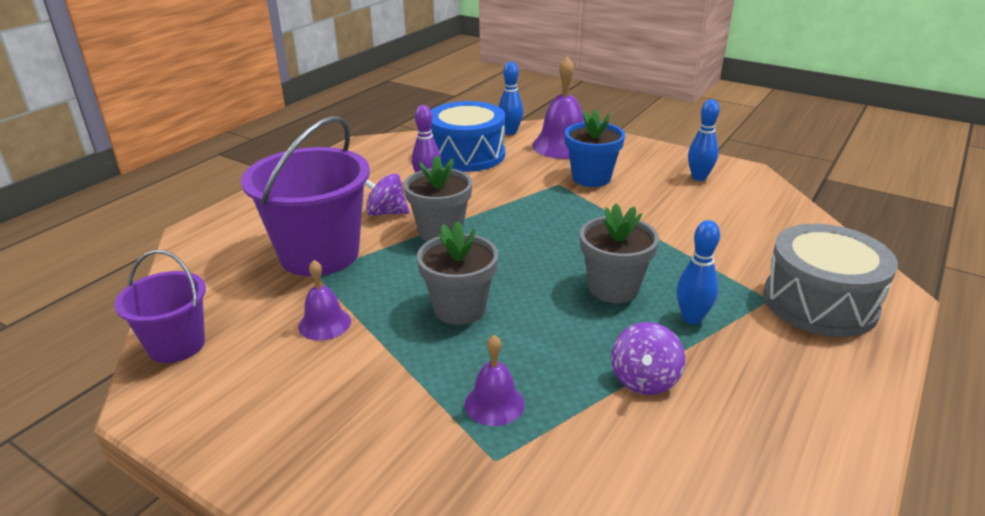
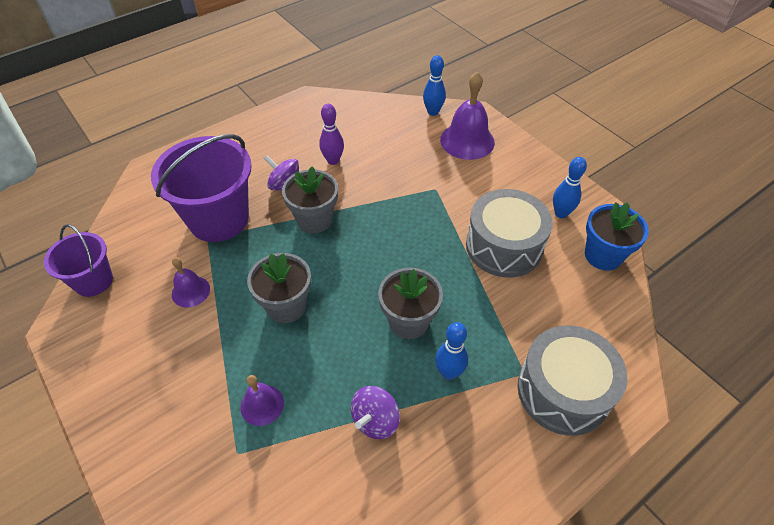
camera: 20 degrees right, 20 degrees up
blue drum [431,101,505,172] -> none
blue flower pot [565,109,625,187] -> blue flower pot moved to [585,202,649,271]
none -> grey drum [466,189,553,278]

